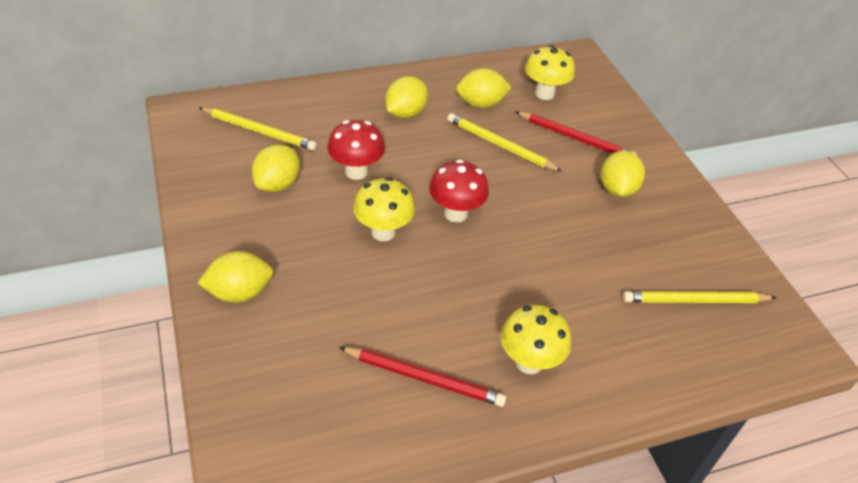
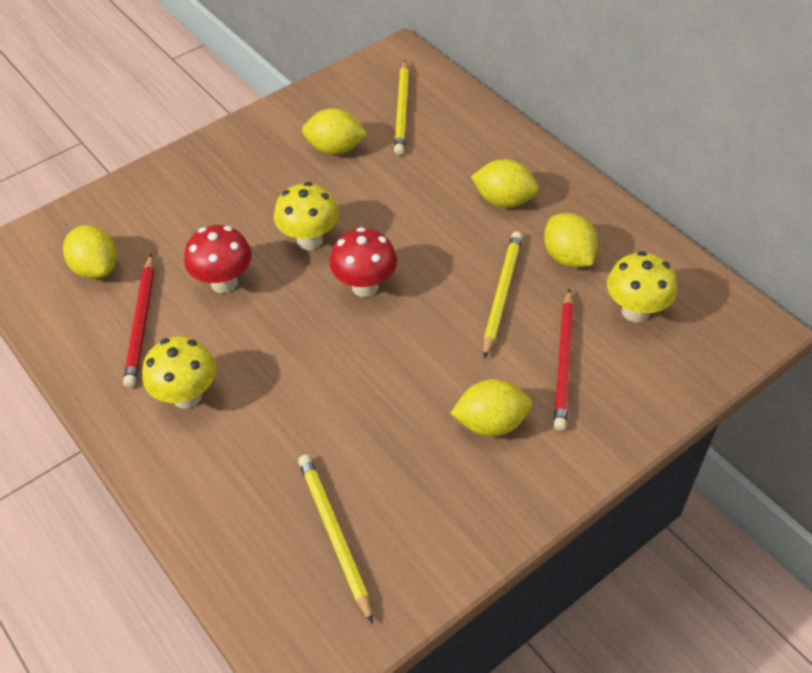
camera: 75 degrees right, 5 degrees up
yellow lemon [198,251,273,303] -> yellow lemon moved to [63,225,117,279]
red mushroom [327,120,385,180] -> red mushroom moved to [184,225,252,293]

